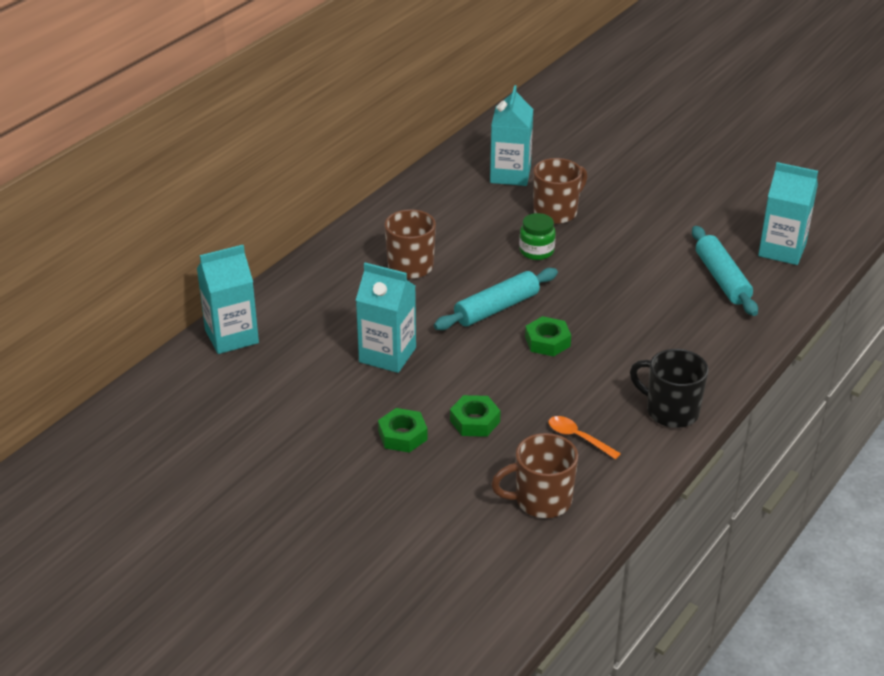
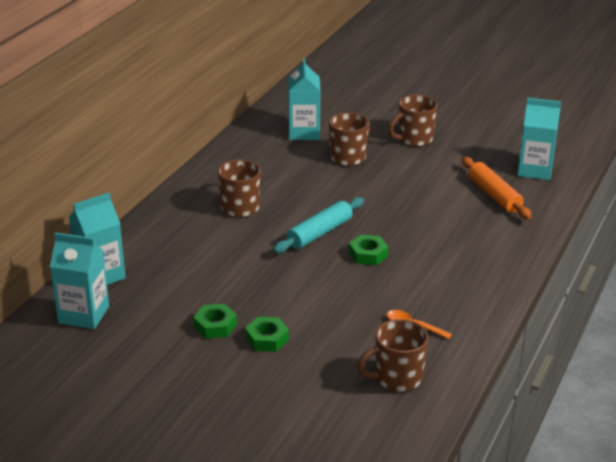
camera: 10 degrees left, 5 degrees down
turquoise carton [356,263,416,373] -> turquoise carton moved to [50,233,109,329]
green nut [450,395,501,437] -> green nut moved to [193,304,237,339]
green jar [519,213,556,260] -> none
black mug [630,349,709,428] -> none
turquoise rolling pin [692,226,758,316] -> orange rolling pin [462,157,532,219]
none -> brown mug [388,95,438,147]

